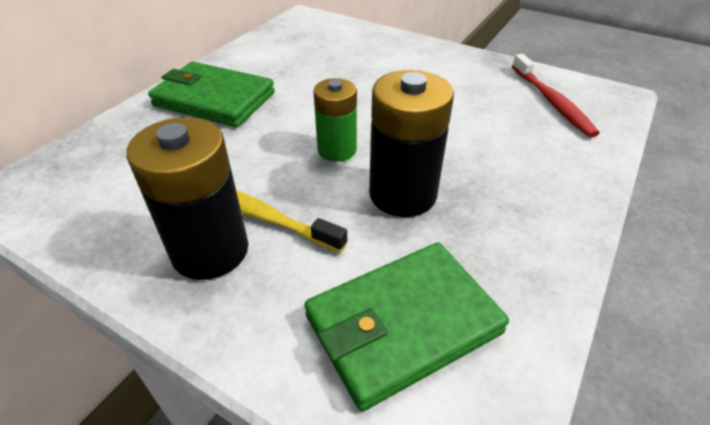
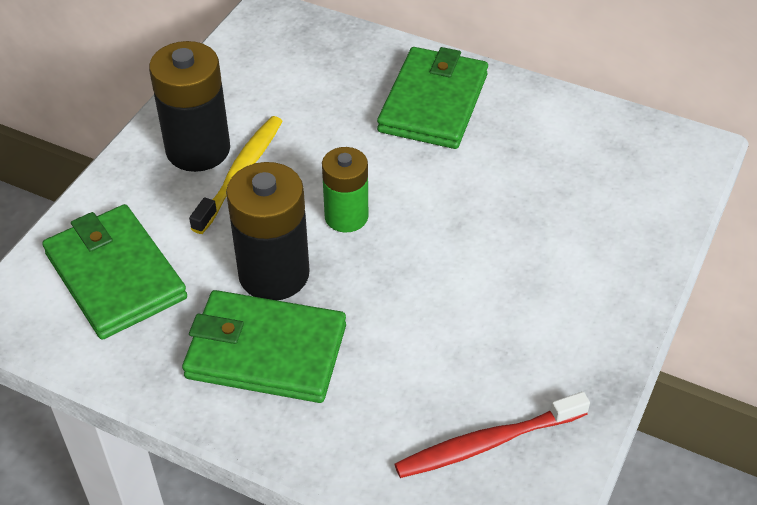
camera: 85 degrees right, 5 degrees up
none -> green wallet [182,290,346,403]

